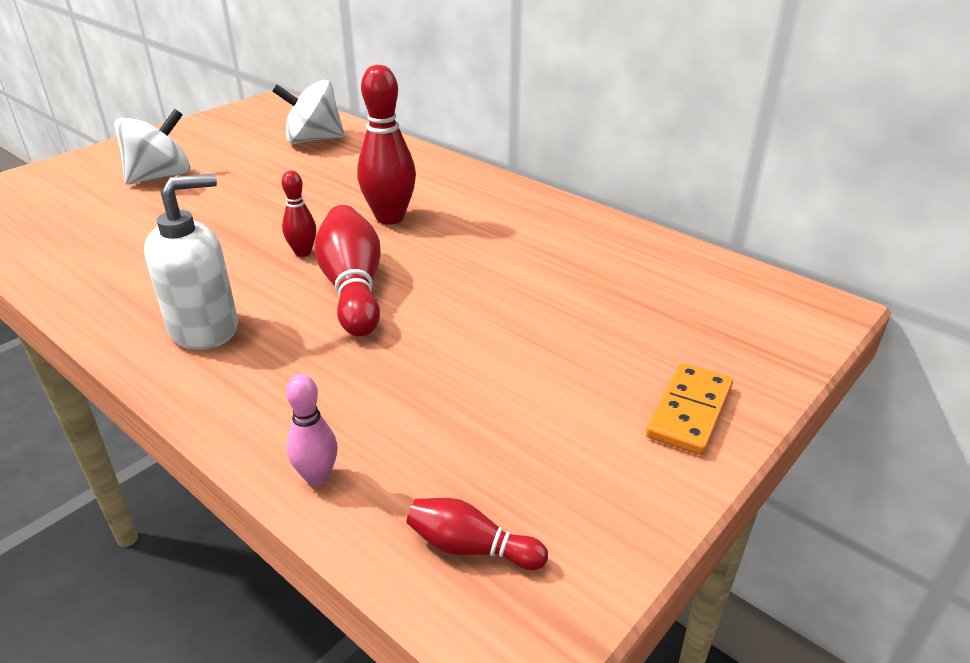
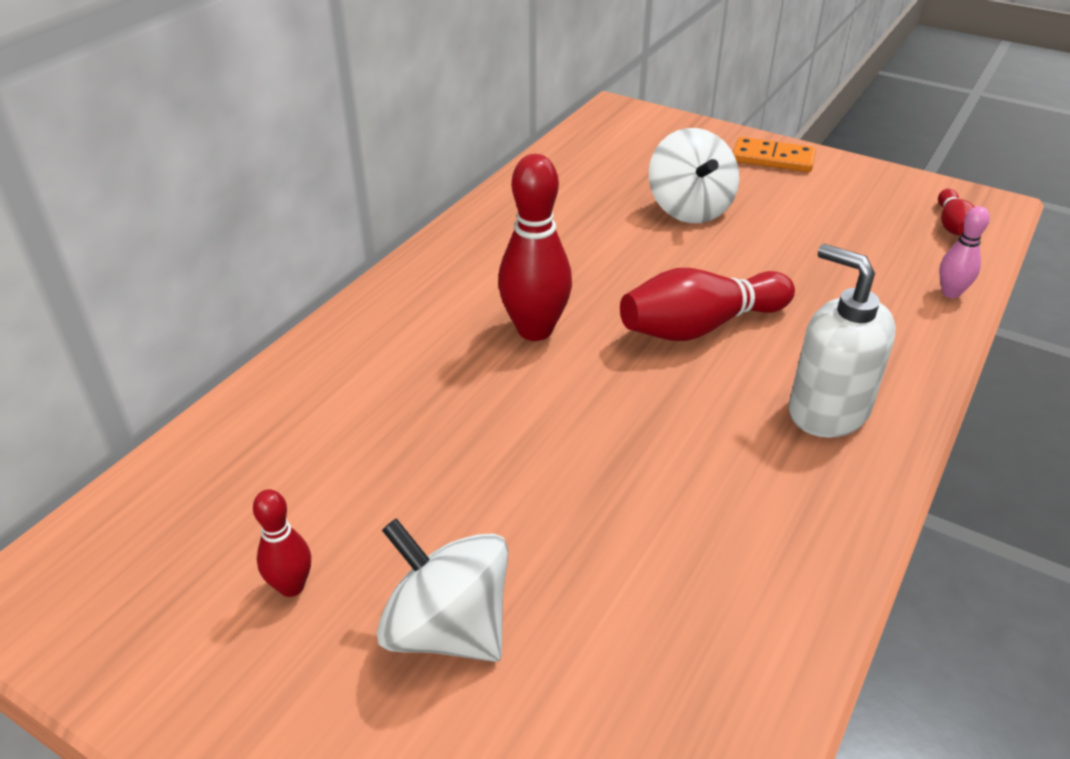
camera: 100 degrees left, 5 degrees up
white spinning top [272,80,345,144] -> white spinning top moved to [649,128,739,223]
red bowling pin [281,171,316,257] -> red bowling pin moved to [253,489,311,597]

